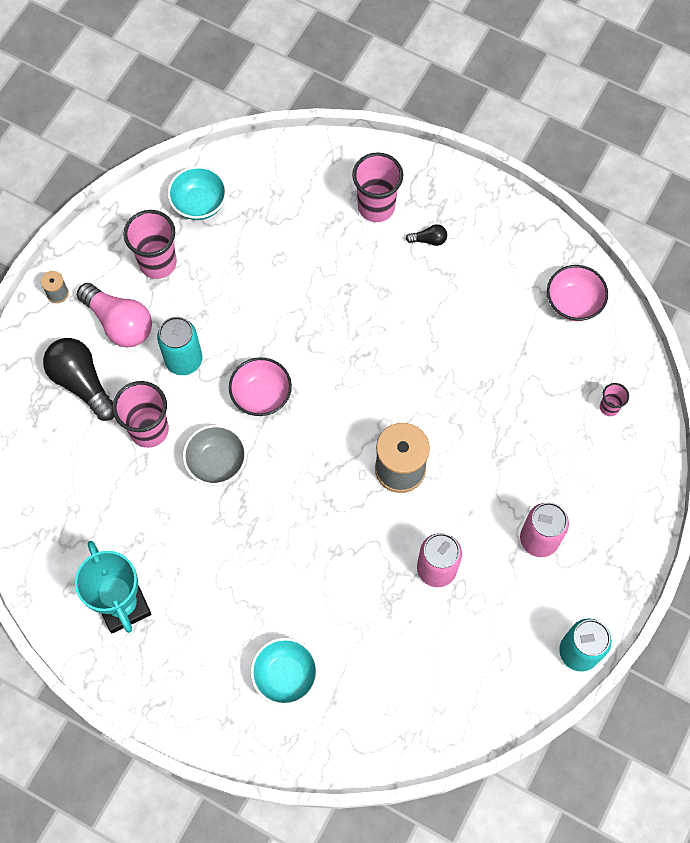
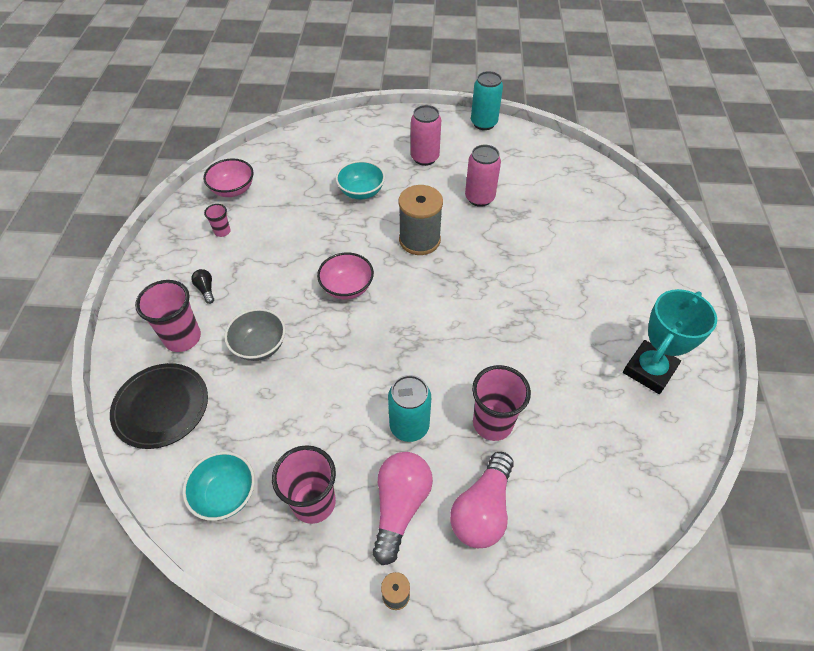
camera: 115 degrees left, 15 degrees down
black light bulb [43,338,114,421] -> pink light bulb [450,452,514,548]
grey bowl [183,425,247,485] -> grey bowl moved to [224,308,286,361]
pink bowl [229,357,292,416] -> pink bowl moved to [317,253,374,300]
turquoise bowl [250,638,319,706] -> turquoise bowl moved to [336,160,385,199]
pink cup [600,383,629,416] -> pink cup moved to [204,204,231,237]
none -> black plate [110,363,208,449]

